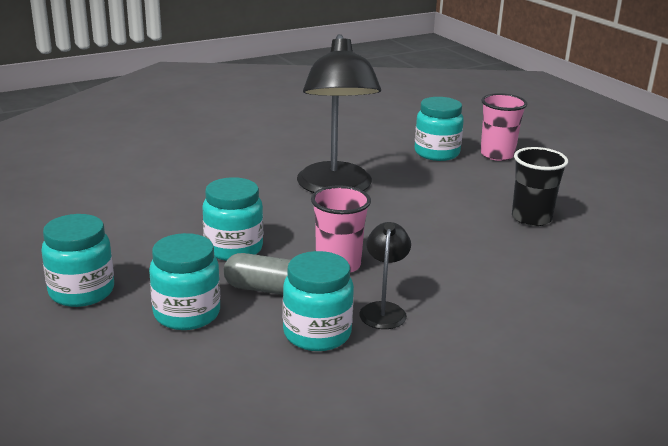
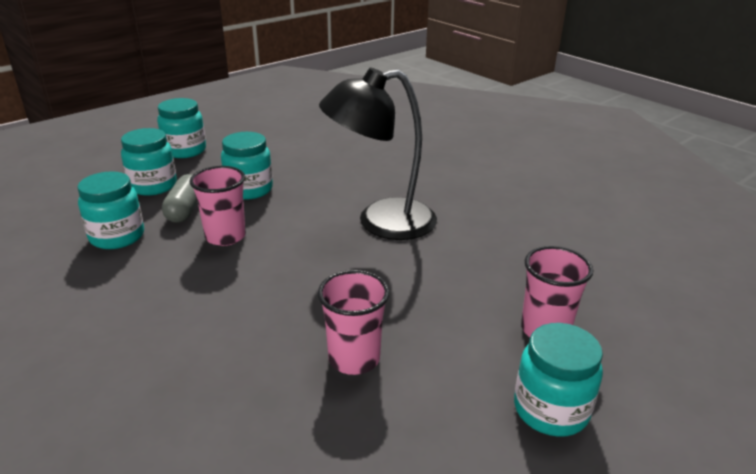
camera: 80 degrees right, 5 degrees up
black lamp [359,222,411,329] -> none
turquoise jar [414,97,464,161] -> turquoise jar moved to [514,323,603,437]
black cup [512,147,568,226] -> pink cup [318,270,389,375]

